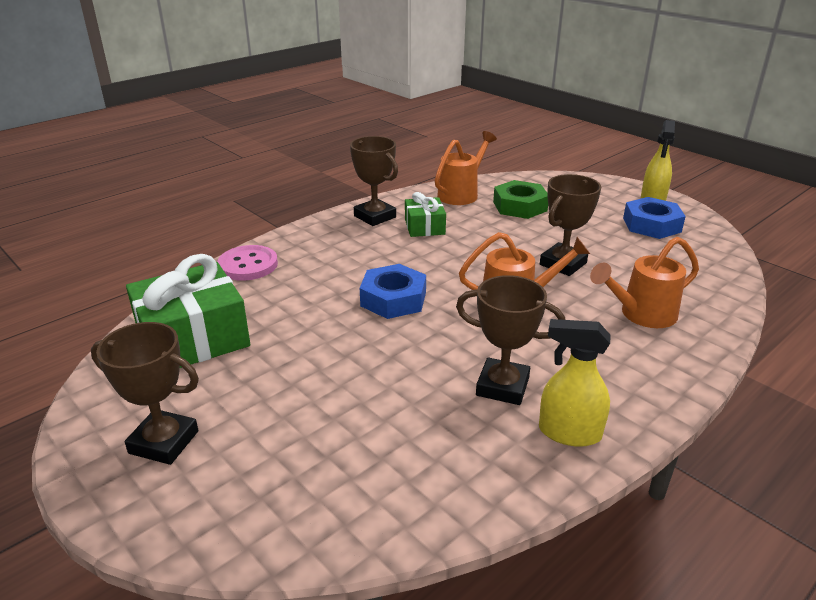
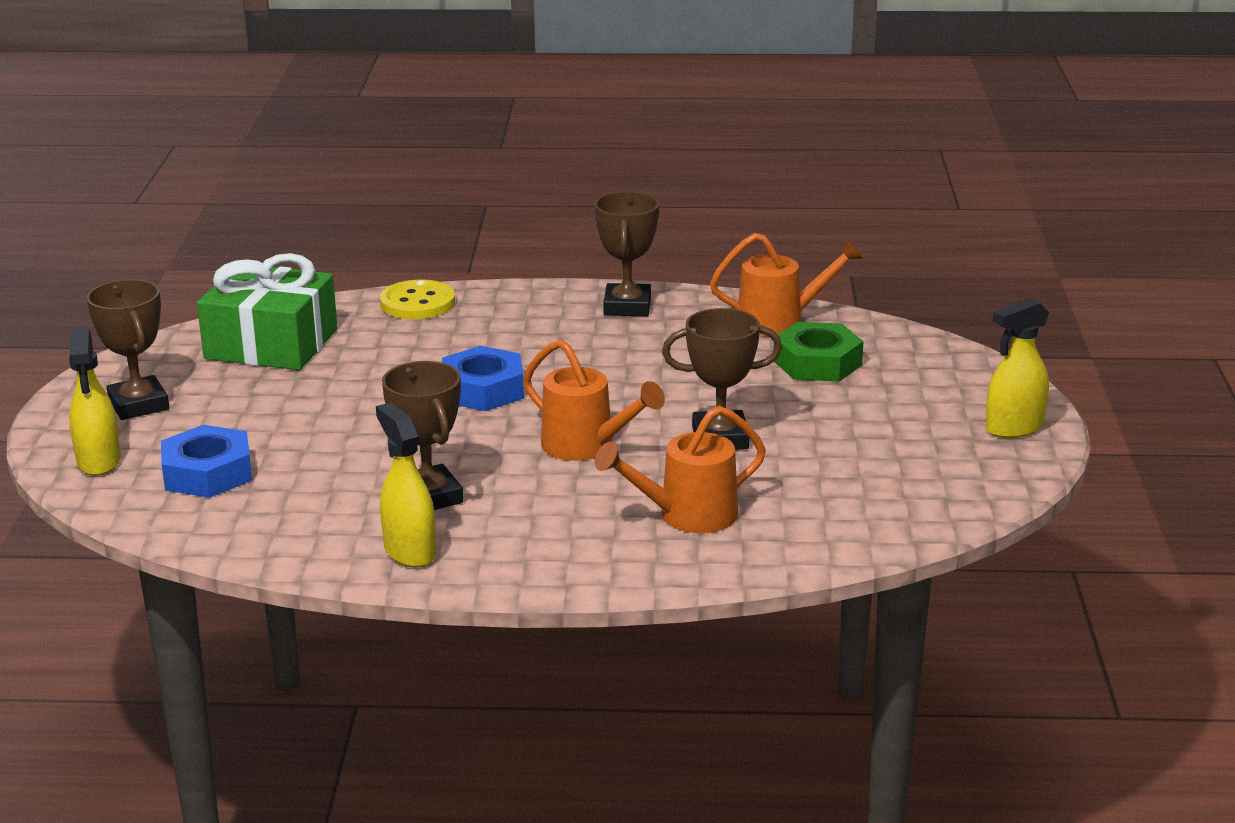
camera: 45 degrees right, 5 degrees down
pink button [218,245,278,281] -> yellow button [380,279,455,319]
green gift [405,192,446,237] -> none
orange watering can [590,237,699,328] -> orange watering can turned 45 degrees counterclockwise [595,406,766,533]
blue nut [623,197,686,239] -> blue nut moved to [161,425,252,498]
none -> yellow spray bottle [69,328,121,476]

